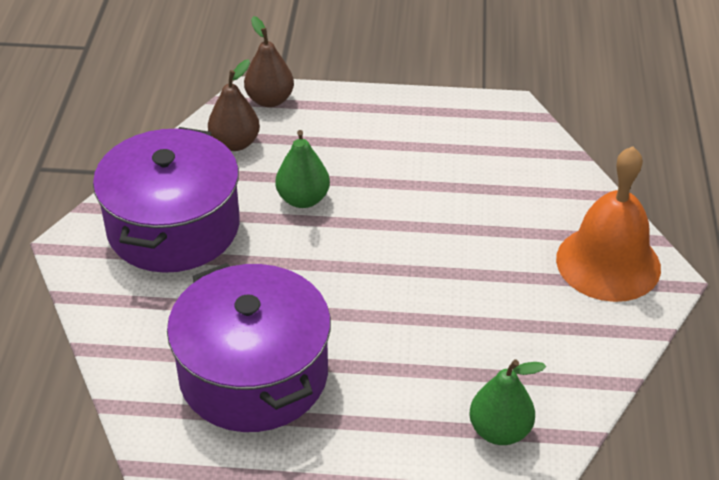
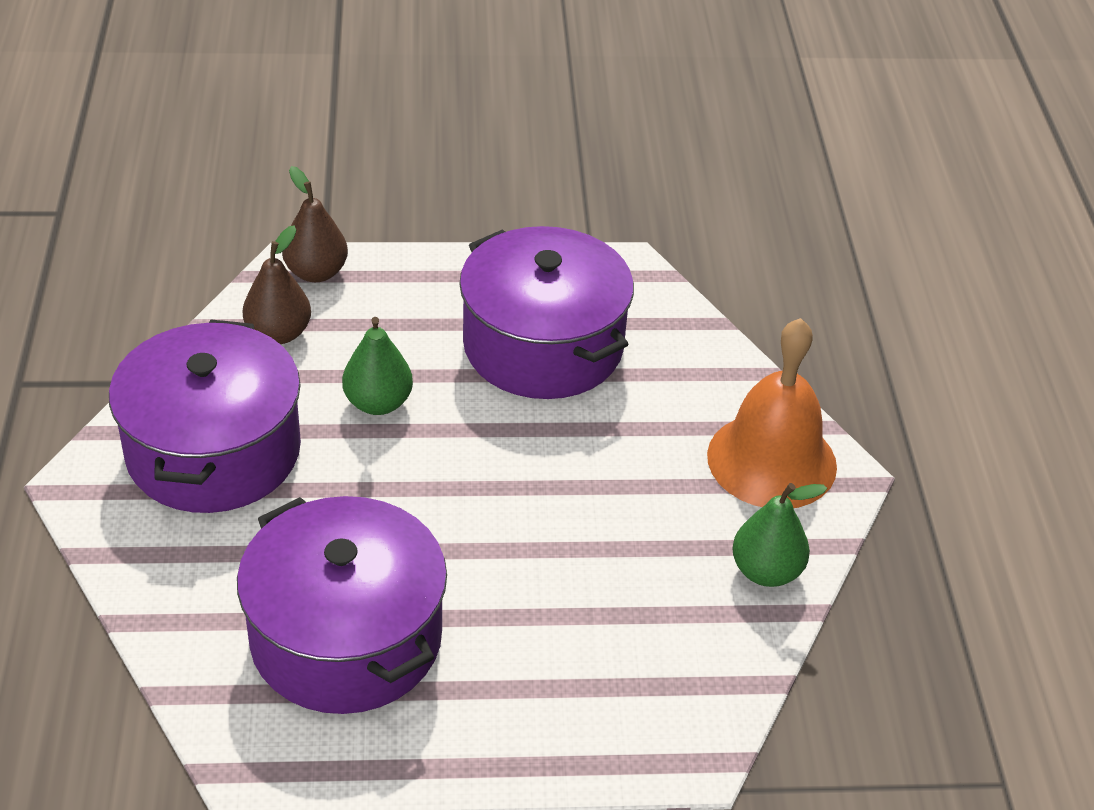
camera: 10 degrees left, 0 degrees up
green pear [469,359,546,445] -> green pear moved to [732,483,827,587]
none -> purple pot [459,226,634,399]

